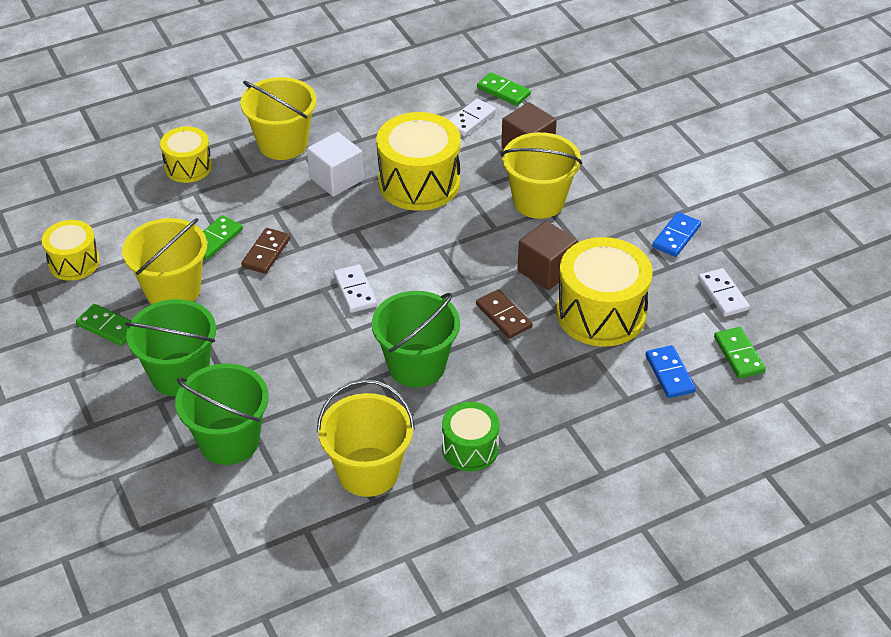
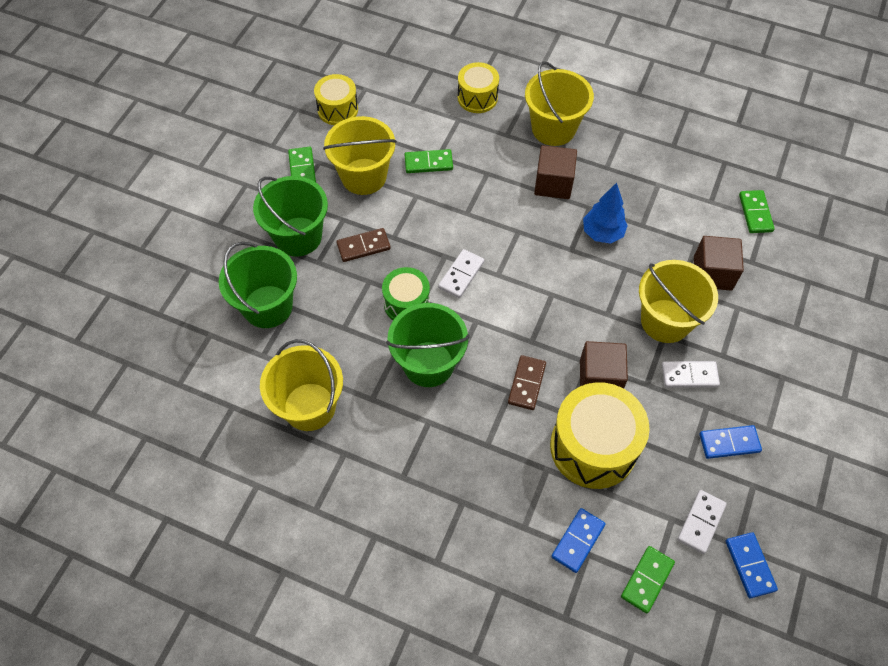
camera: 50 degrees right, 15 degrees up
brown domino [241,228,290,274] -> brown domino moved to [336,228,391,262]
white cube [307,132,364,197] -> brown cube [534,145,577,199]
yellow drum [376,112,461,211] -> blue tree [583,183,628,244]
green drum [442,402,500,471] -> green drum moved to [382,267,430,320]
white domino [449,99,496,136] -> white domino moved to [662,361,720,388]
none -> blue domino [726,532,778,598]

